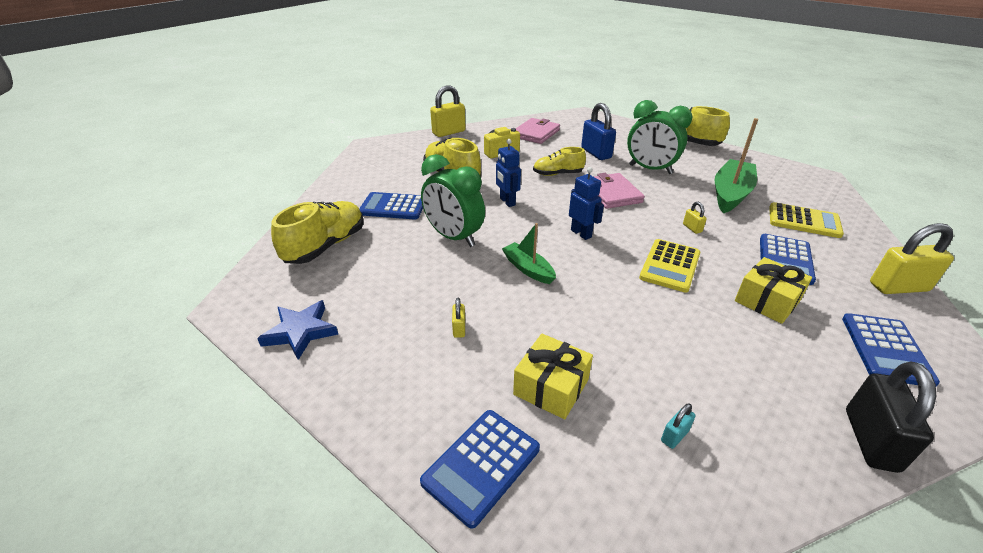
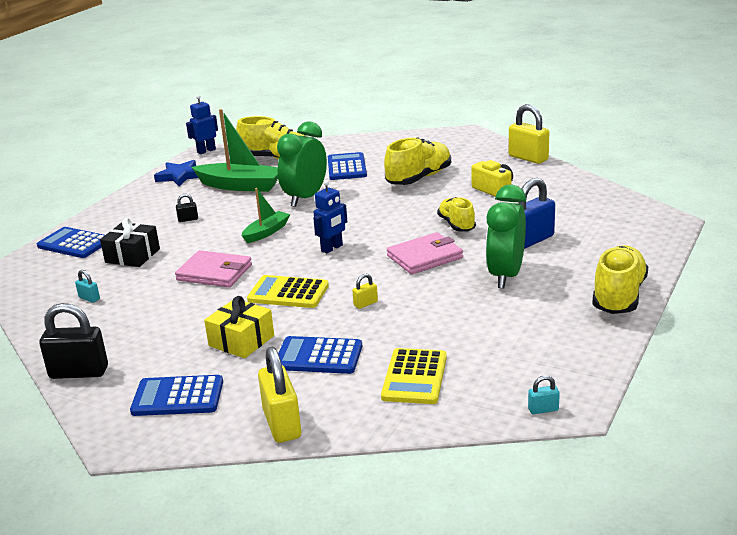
camera: 80 degrees right, 10 degrees down
yellow padlock [452,298,465,338] -> black padlock [176,194,198,222]
blue robot [496,139,521,207] -> blue robot moved to [186,95,218,154]
yellow gift [513,334,593,419] -> black gift [100,218,160,267]
pink wallet [516,118,560,144] -> pink wallet moved to [175,250,252,287]
green boat [714,118,758,213] -> green boat moved to [192,109,278,192]
none -> turquoise padlock [528,375,560,414]

